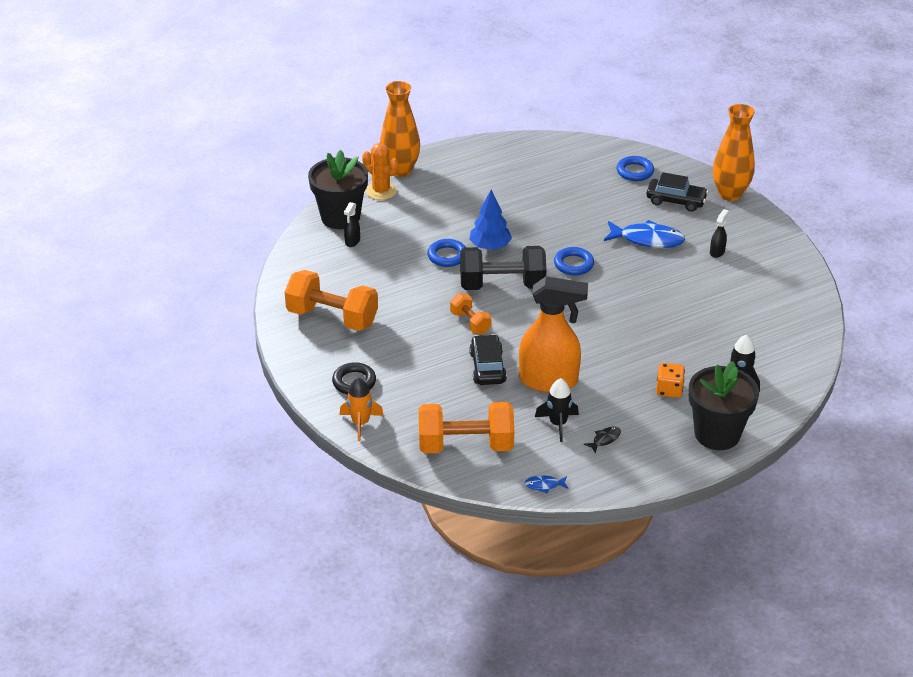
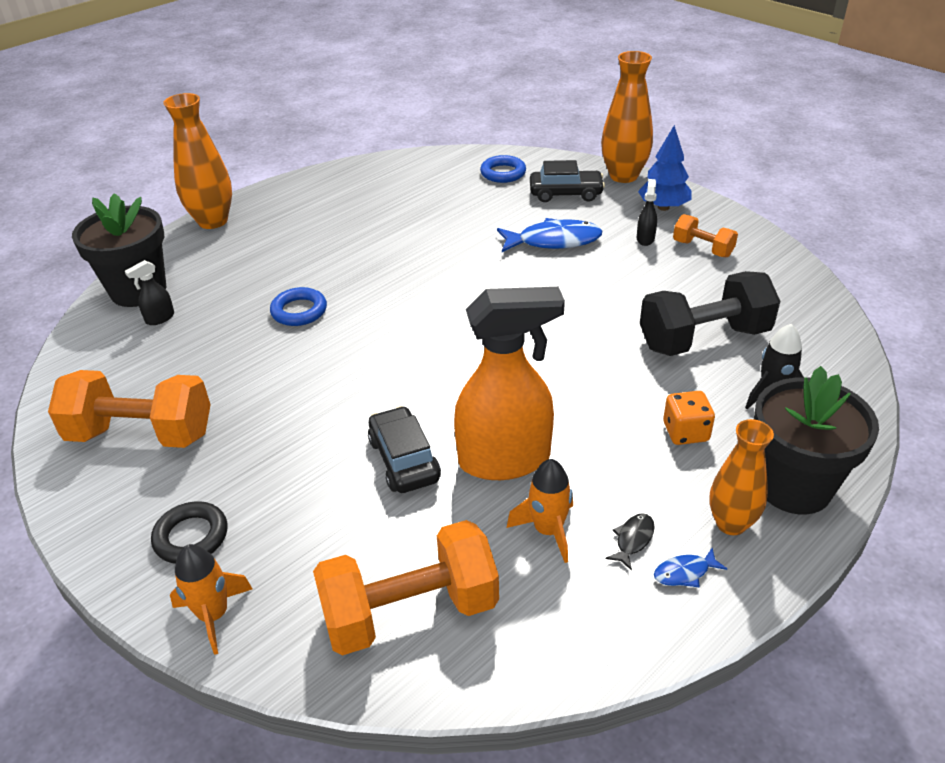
camera: 15 degrees left, 0 degrees up
black spray bottle [344,202,360,247] -> black spray bottle turned 45 degrees clockwise [125,260,174,325]
orange cactus [362,143,399,200] -> none
orange dumbbell [450,293,492,334] -> orange dumbbell moved to [673,214,738,257]
black dumbbell [460,246,546,290] -> black dumbbell moved to [640,271,780,356]
blue tree [469,190,512,250] -> blue tree moved to [638,125,691,211]
blue fish [525,475,569,493] -> blue fish moved to [654,548,727,587]
black rocket [535,378,579,442] -> orange rocket [507,459,573,563]
blue ring [554,247,594,275] -> none
none -> orange vase [709,419,774,535]

